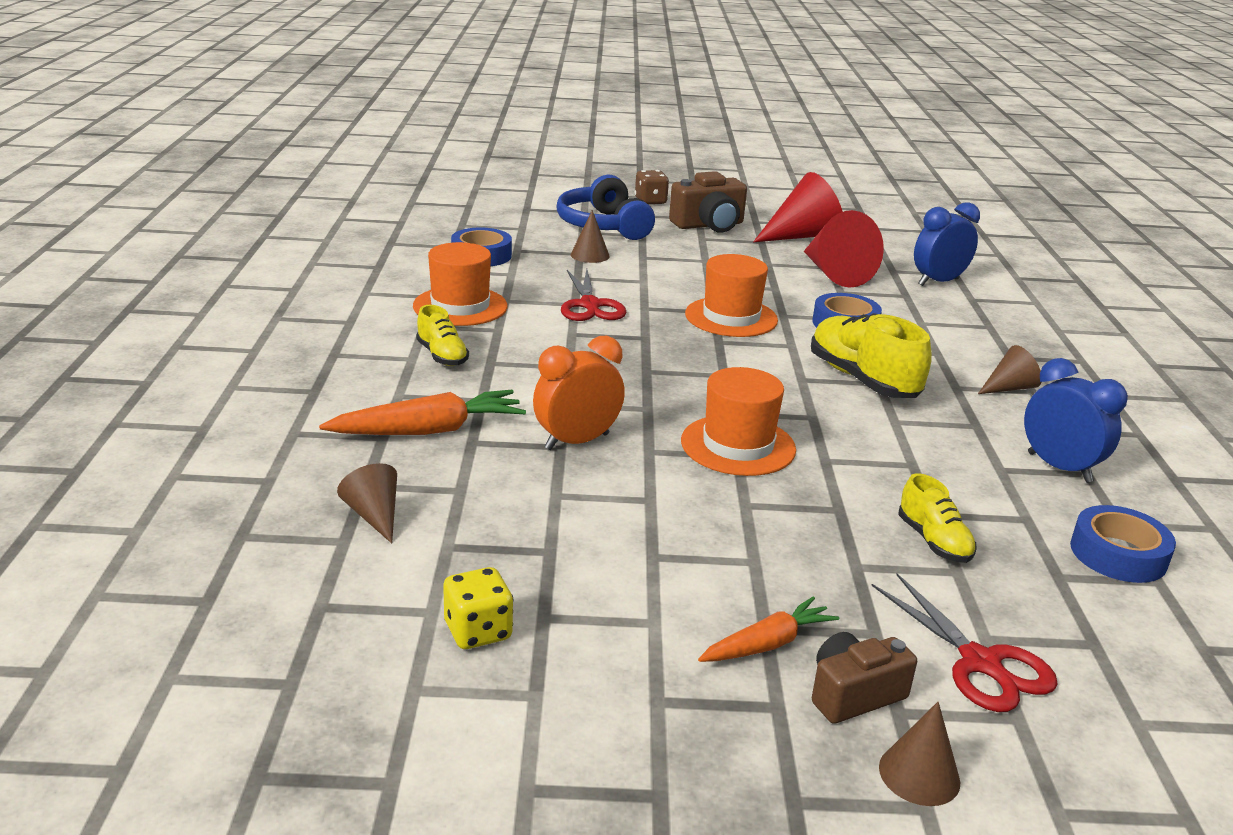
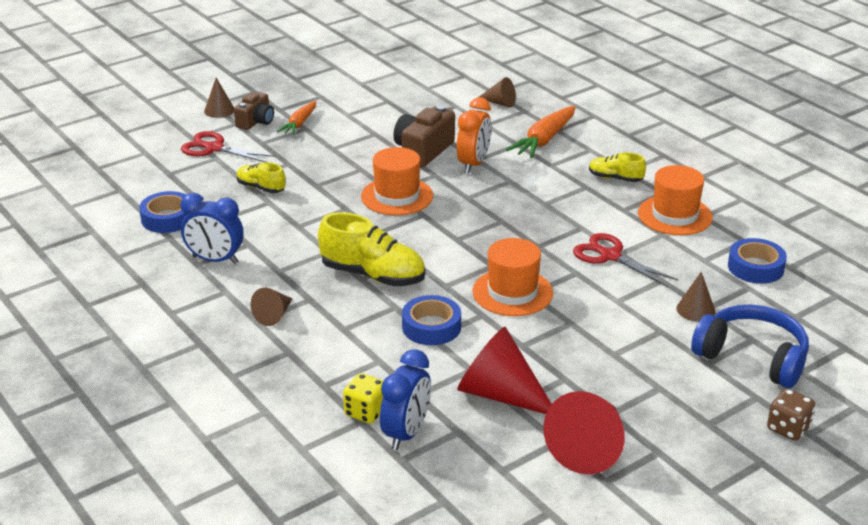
camera: 145 degrees right, 5 degrees up
yellow dice [443,567,513,649] -> yellow dice moved to [343,373,383,424]
brown camera [669,171,747,233] -> brown camera moved to [393,105,455,168]

